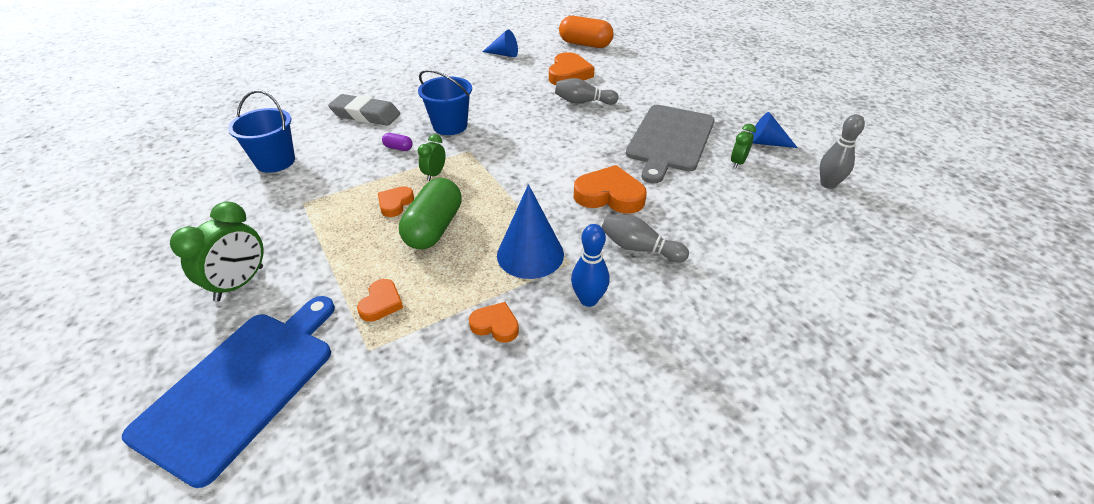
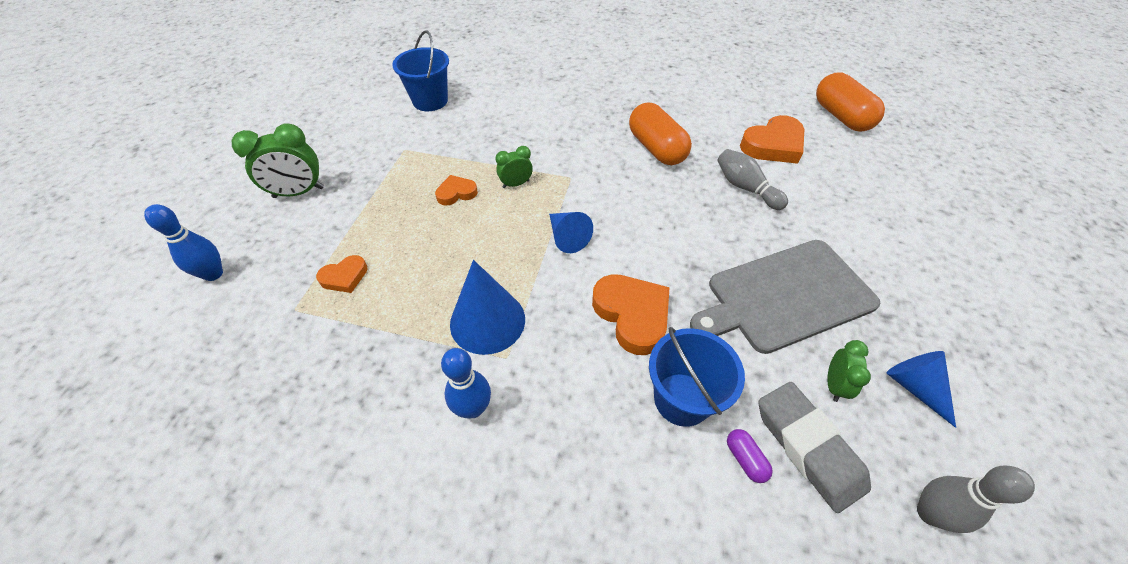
camera: 45 degrees right, 10 degrees up
blue cutting board [122,296,335,488] -> blue bowling pin [144,204,223,281]
grey eraser [328,94,400,126] -> grey eraser moved to [759,382,871,513]
purple capsule [382,133,413,151] -> purple capsule moved to [727,429,773,483]
green capsule [399,178,462,250] -> none
blue bucket [418,70,472,135] -> blue bucket moved to [649,327,745,427]
orange heart [469,302,519,343] -> none
blue cone [482,29,518,57] -> blue cone moved to [549,212,593,253]
grey bowling pin [602,215,689,263] -> none
green clock [731,124,756,169] -> green clock turned 120 degrees clockwise [828,340,871,402]
none -> orange capsule [629,102,692,165]

